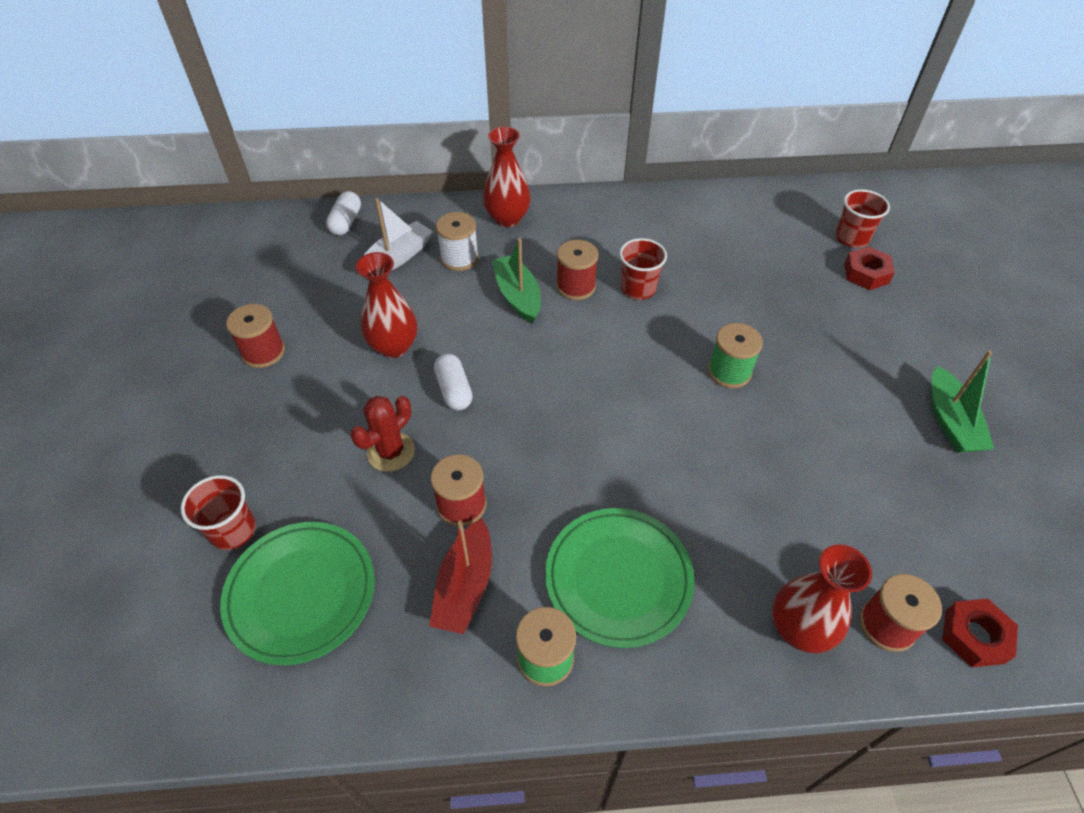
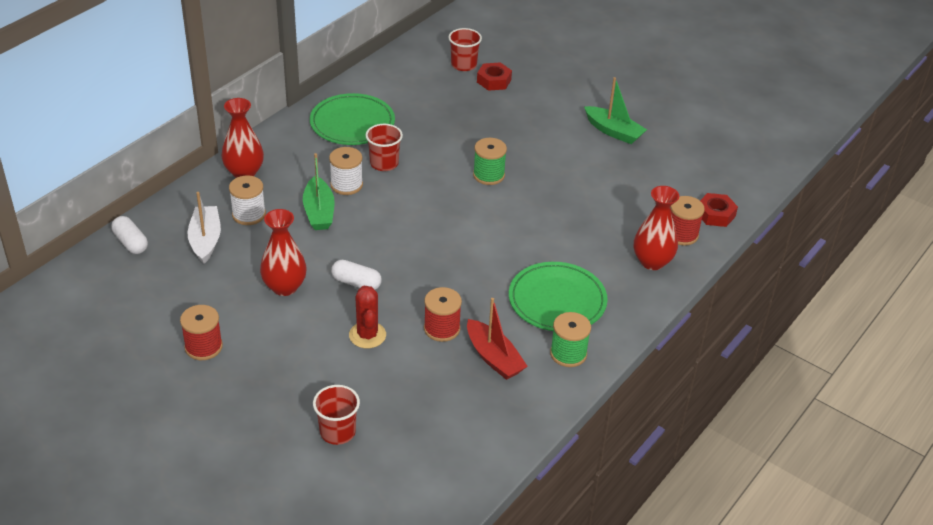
camera: 50 degrees left, 10 degrees down
green plate [220,522,375,665] -> green plate moved to [310,93,395,145]
green boat [492,238,541,324] -> green boat turned 120 degrees counterclockwise [303,153,335,230]
red spool [556,240,598,300] -> white spool [329,147,363,195]

